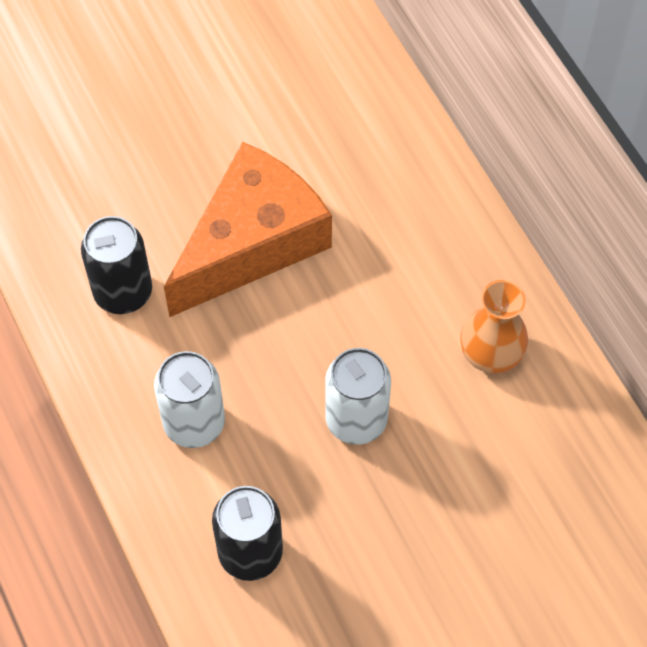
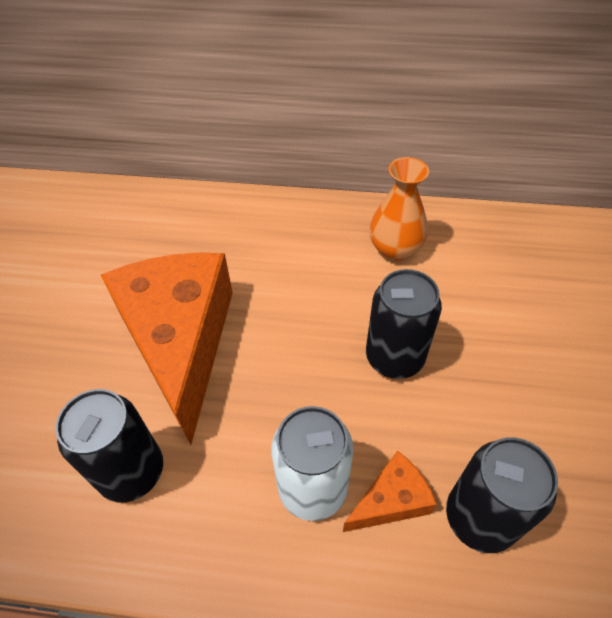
camera: 55 degrees left, 10 degrees down
white can [325,348,391,445] -> black can [366,269,442,379]
none -> orange cheese [343,451,437,532]

